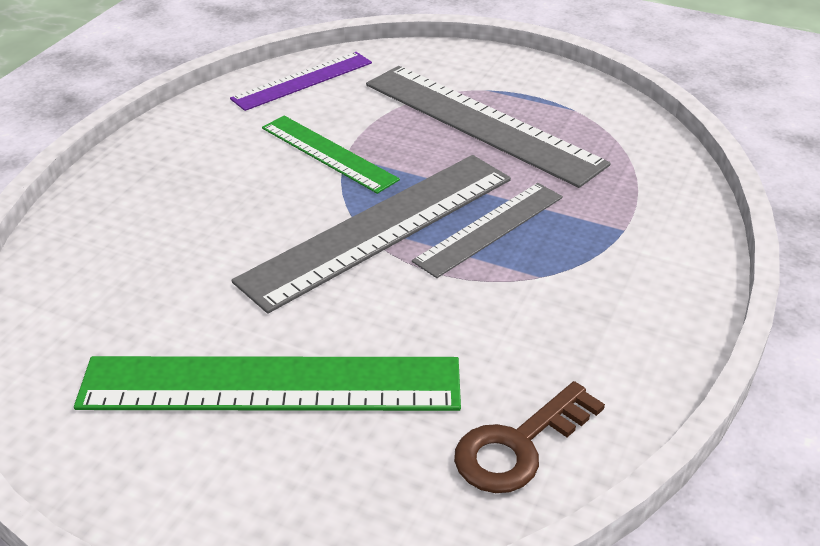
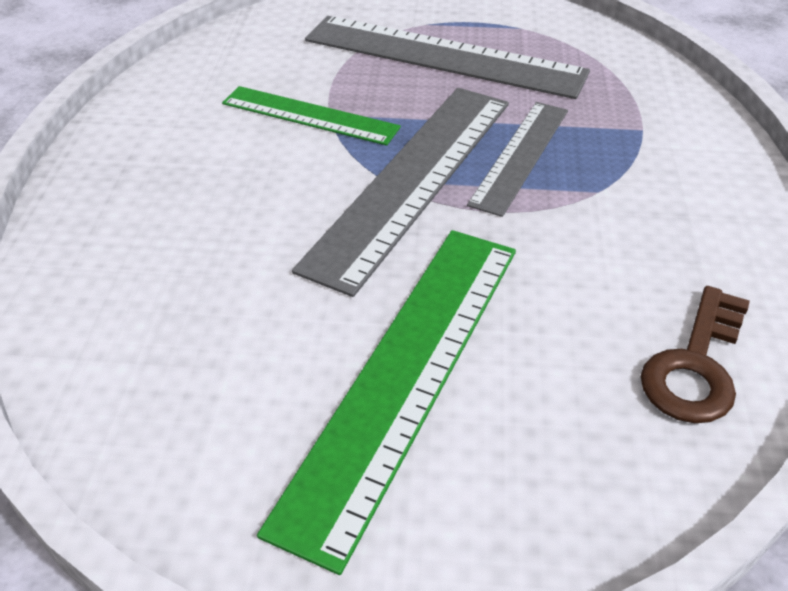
camera: 20 degrees left, 5 degrees up
green ruler [74,356,461,411] -> green ruler turned 45 degrees counterclockwise [257,230,516,575]
purple ruler [230,52,372,111] -> none

